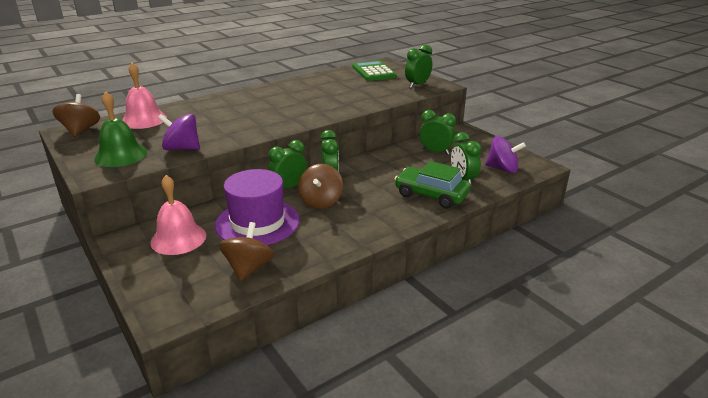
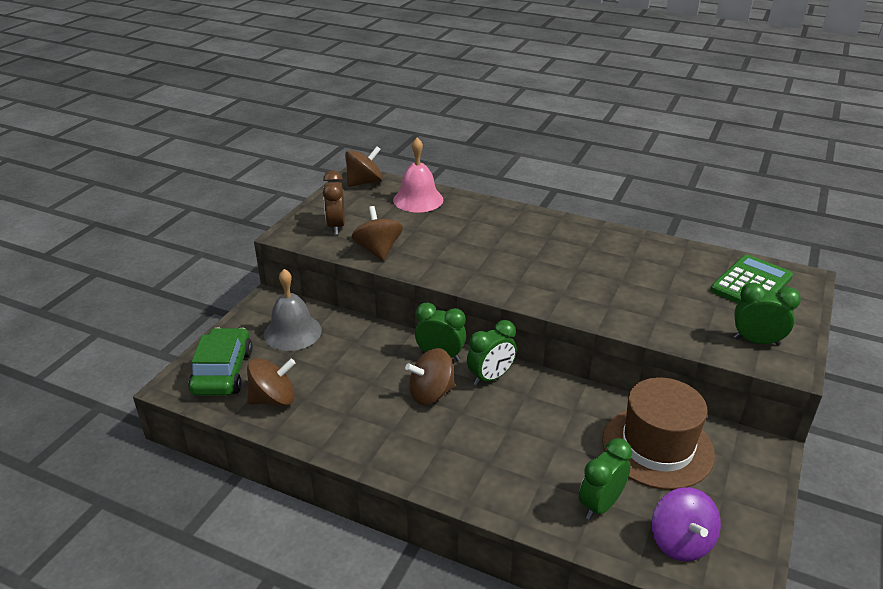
camera: 60 degrees right, 5 degrees up
green bell [94,91,147,167] -> brown clock [323,170,345,235]
pink bell [150,175,206,255] -> grey bell [264,269,322,351]
purple spinning top [158,114,200,150] -> brown spinning top [351,206,403,260]
purple hat [215,169,300,245] -> none
green car [395,161,471,209] -> green car moved to [188,327,253,396]
green clock [420,110,456,155] -> brown hat [602,377,715,490]

